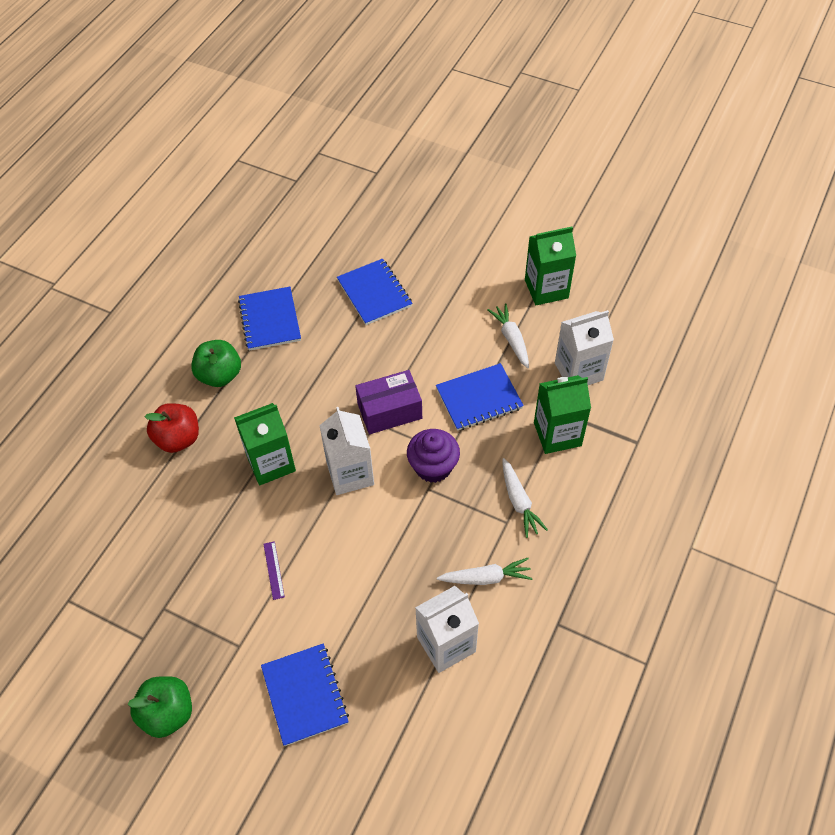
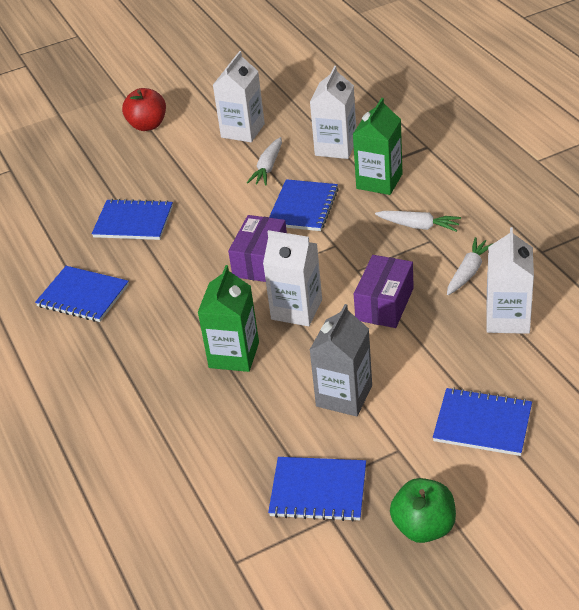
camera: 50 degrees left, 15 degrees down
red apple [145,403,199,453] -> red apple moved to [122,88,166,131]
green apple [191,340,241,387] -> none
purple ruler [264,541,285,600] -> grey carton [310,304,372,416]
purple cupcake [407,429,460,483] -> none
white carrot [487,303,529,368] -> white carrot turned 90 degrees counterclockwise [247,137,282,185]
green carton [525,227,576,305] -> white carton [213,51,265,142]
none -> blue notebook [268,457,366,522]
none -> purple box [354,255,414,328]

